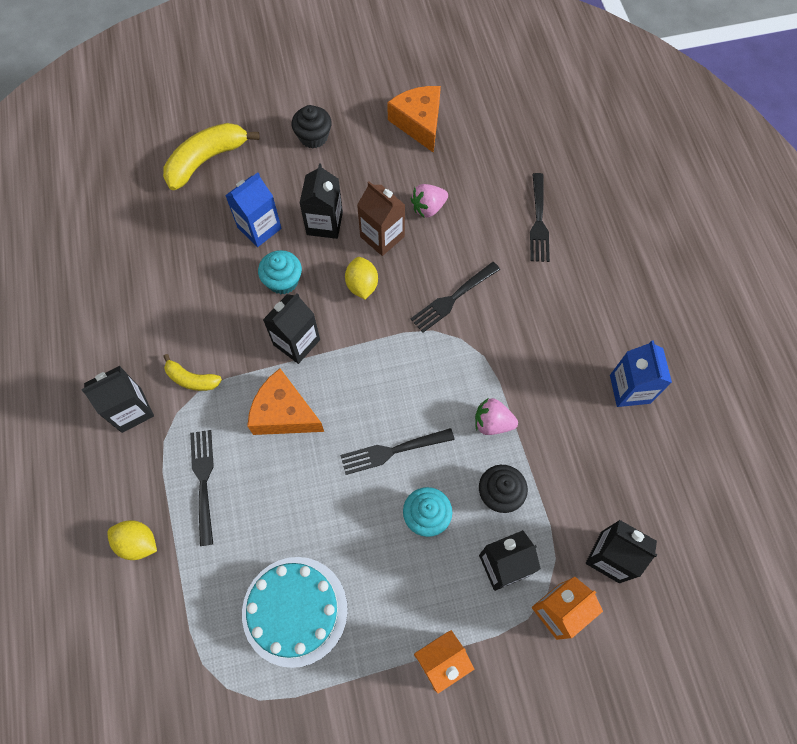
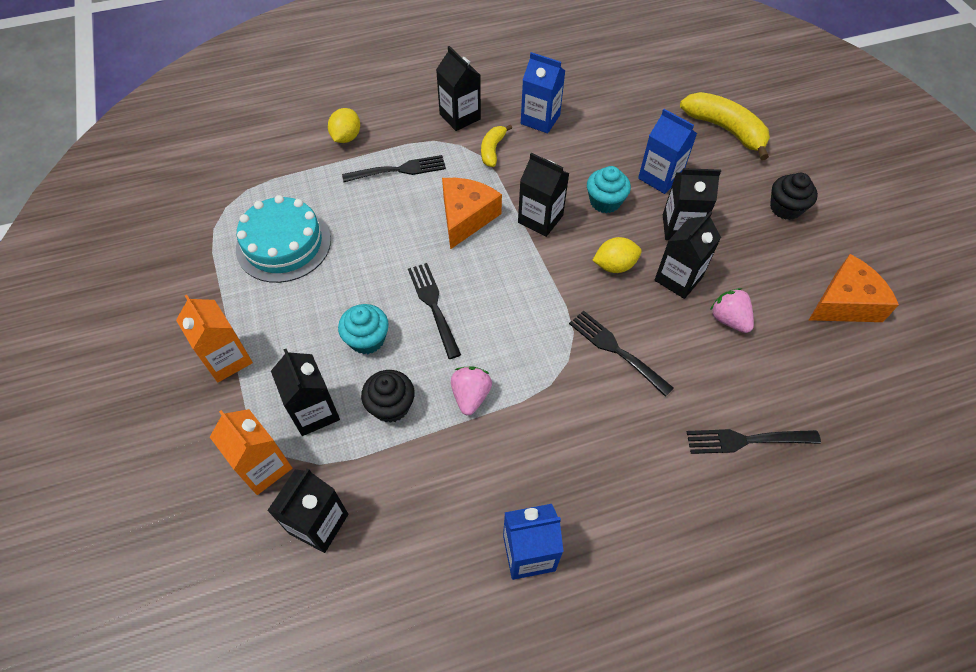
camera: 85 degrees right, 10 degrees down
brown carton [357,182,405,256] -> black carton [655,211,721,299]
none -> blue carton [521,52,565,133]

